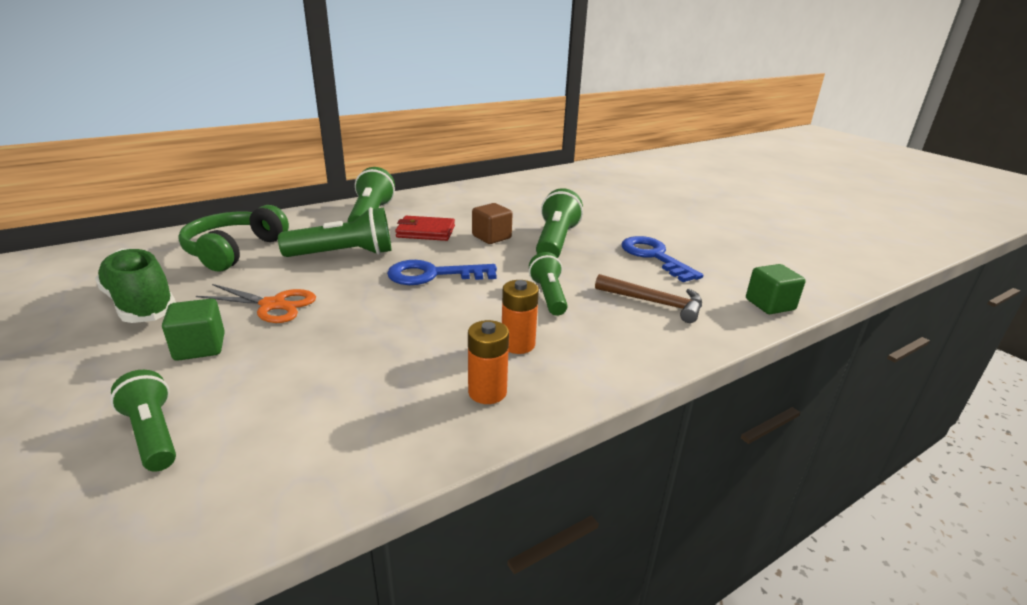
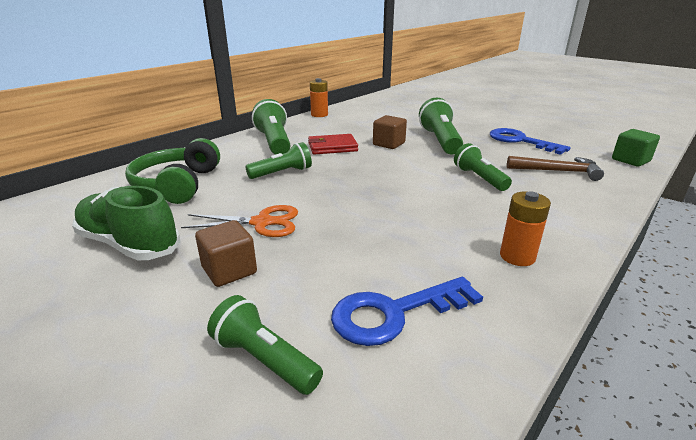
camera: 15 degrees left, 0 degrees up
green cube [162,299,225,361] -> brown cube [195,220,257,287]
green flashlight [278,207,391,257] -> green flashlight [245,142,312,179], size x0.66
blue key [387,260,497,285] -> blue key moved to [331,277,483,346]
orange battery [502,280,539,354] -> orange battery moved to [310,78,328,117]

